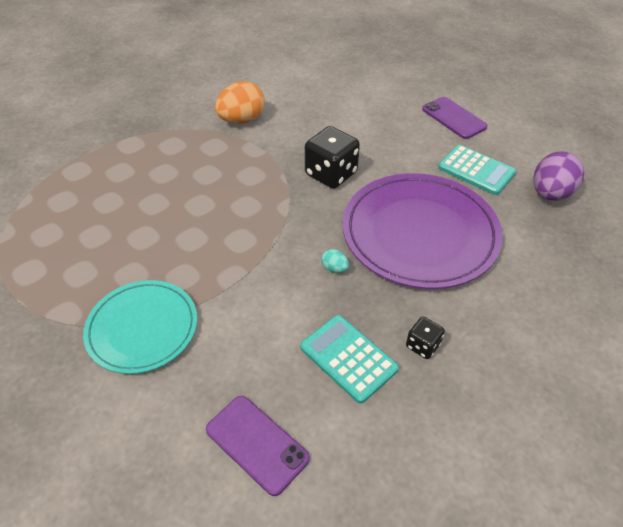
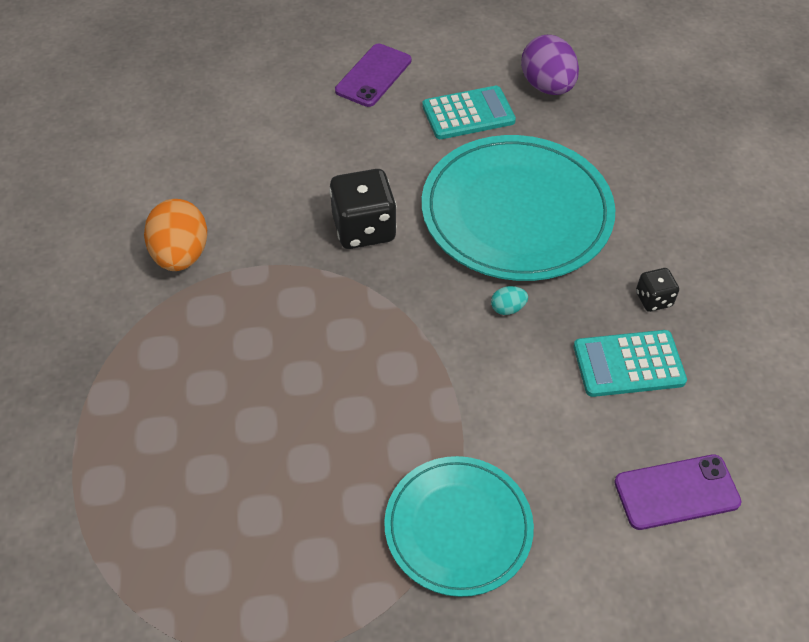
camera: 55 degrees left, 5 degrees up
purple plate [343,173,503,289] -> turquoise plate [422,135,615,281]
purple phone [422,97,488,139] -> purple phone turned 60 degrees counterclockwise [335,44,411,107]

